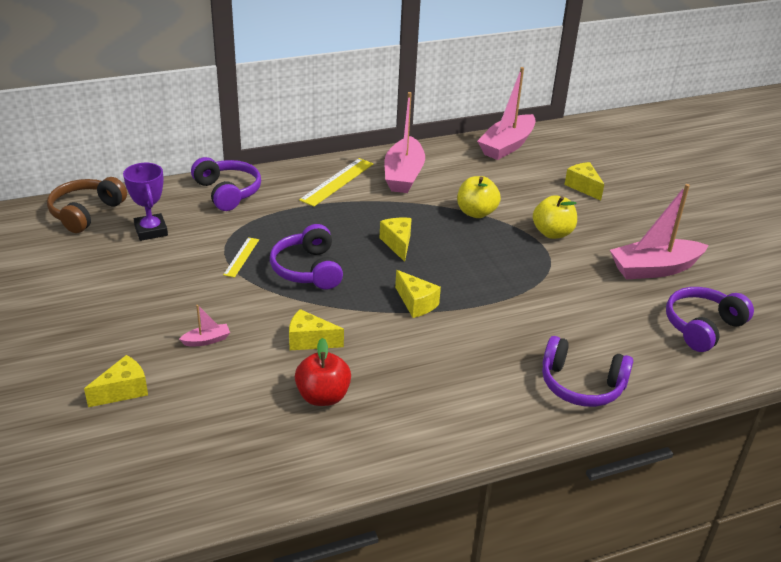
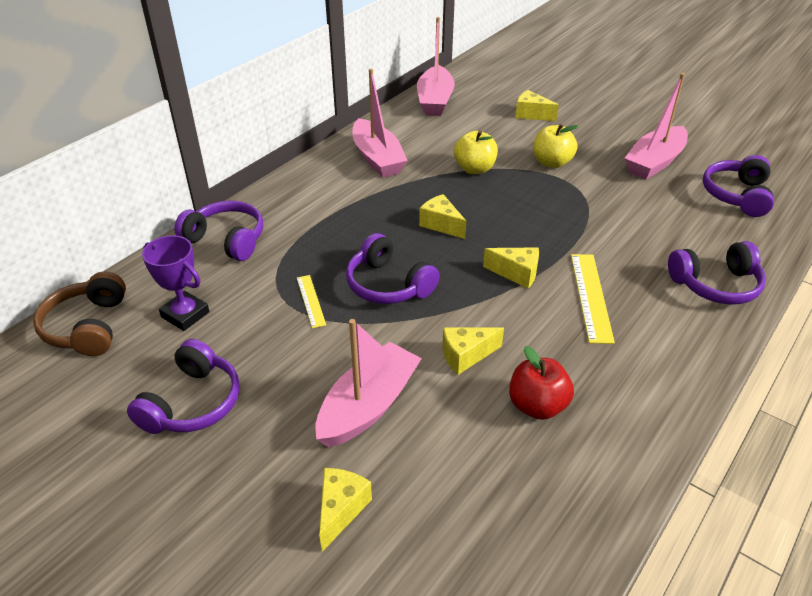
camera: 30 degrees left, 5 degrees up
pink boat [179,305,230,346] -> pink boat [315,319,422,448], size x2.34
yellow ruler [299,158,373,207] -> yellow ruler moved to [571,254,615,344]
none -> purple headphones [127,339,240,434]

